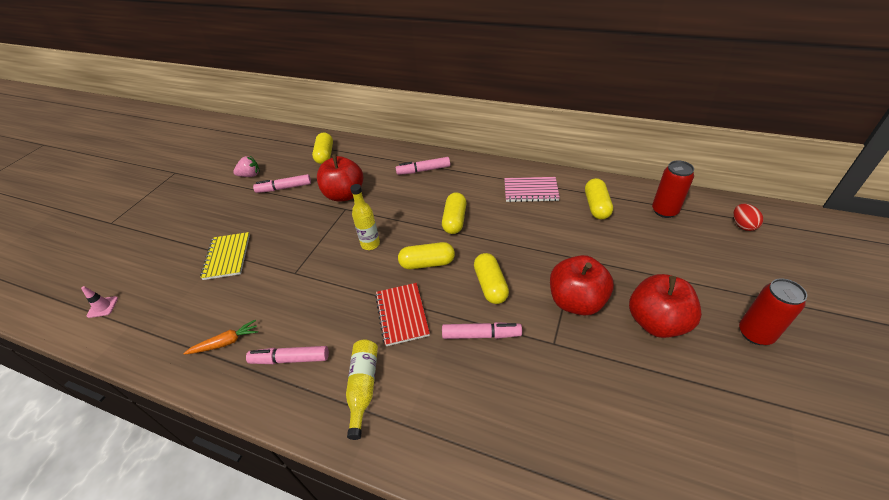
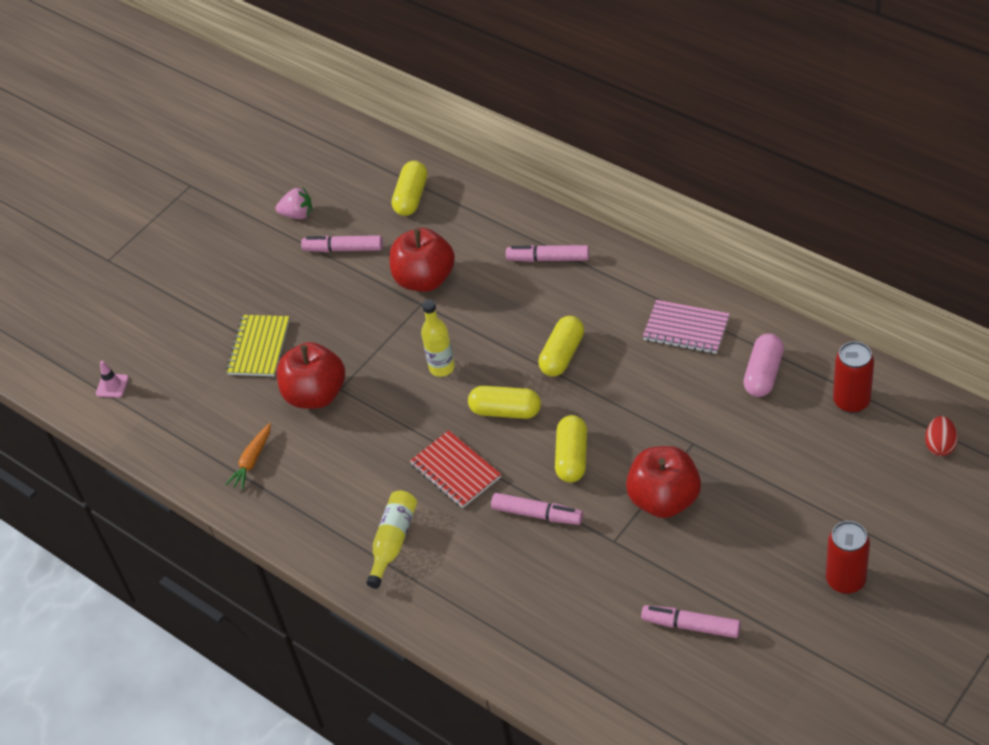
camera: 20 degrees right, 5 degrees up
orange carrot [183,320,258,355] -> orange carrot turned 120 degrees clockwise [225,423,271,490]
pink marker [246,346,329,364] -> pink marker moved to [641,605,741,638]
red notebook [375,283,430,346] -> red notebook turned 45 degrees counterclockwise [410,430,501,508]
yellow capsule [585,178,613,220] -> pink capsule [743,333,784,397]
red apple [629,274,702,338] -> red apple moved to [277,342,345,409]

